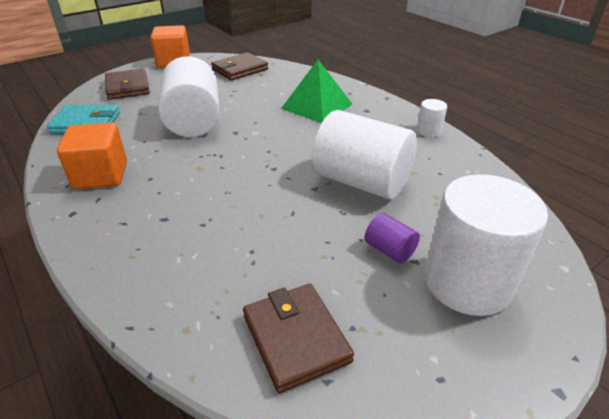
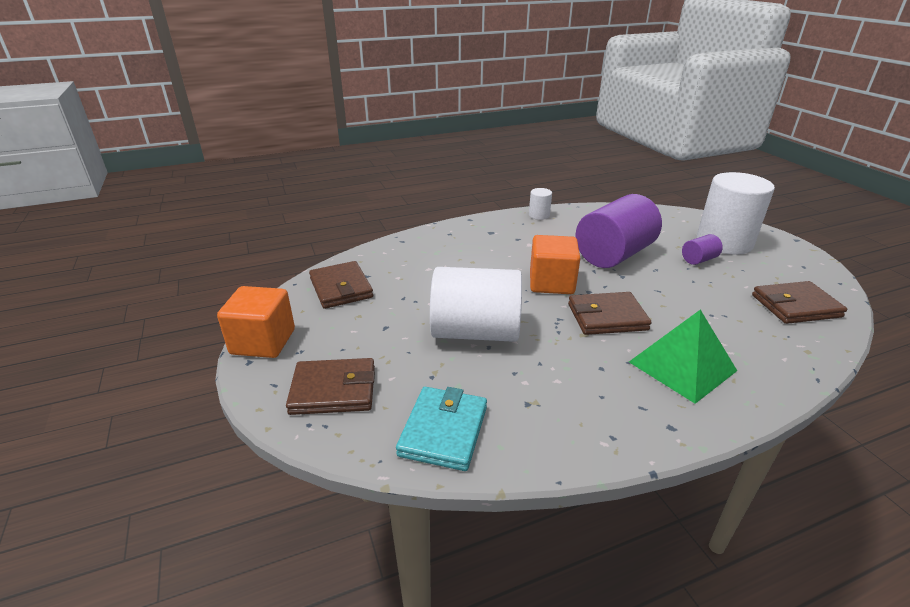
camera: 75 degrees left, 5 degrees down
orange cube [57,122,127,189] -> orange cube moved to [530,235,580,294]
green pyramid [281,60,352,123] -> green pyramid moved to [629,310,737,404]
white cylinder [312,110,417,200] -> purple cylinder [575,194,662,268]
none -> brown wallet [568,292,651,335]

